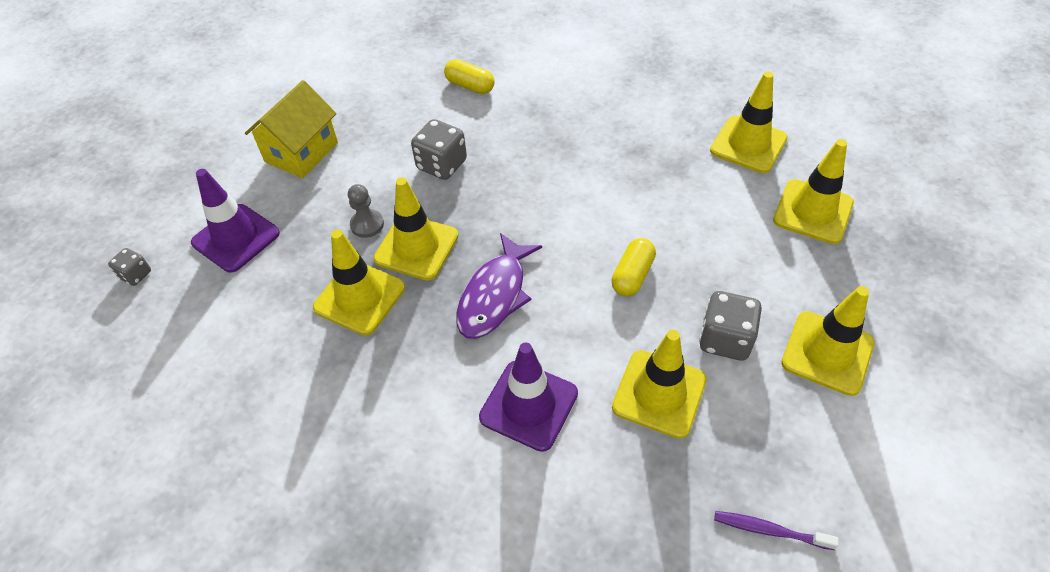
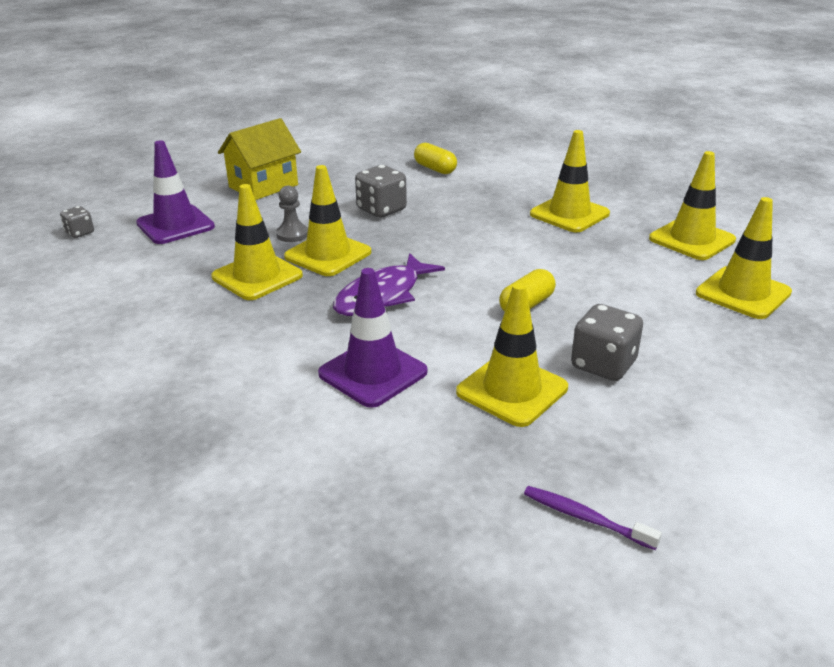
camera: 15 degrees right, 20 degrees down
yellow traffic cone [781,286,875,396] -> yellow traffic cone moved to [530,130,610,232]

